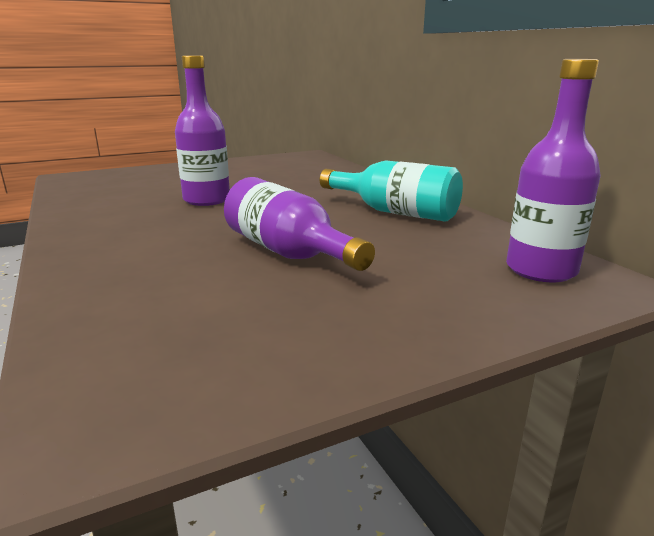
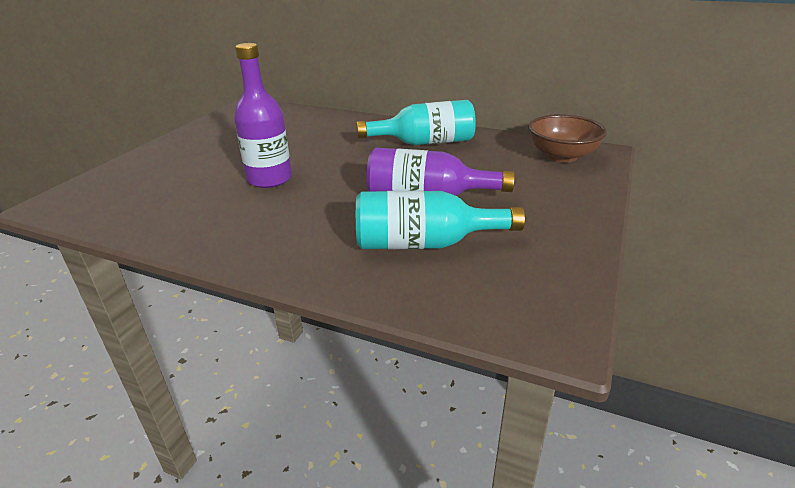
camera: 40 degrees left, 10 degrees up
purple bottle [506,59,601,282] -> brown bowl [528,114,607,163]
none -> turquoise bottle [356,190,525,249]

